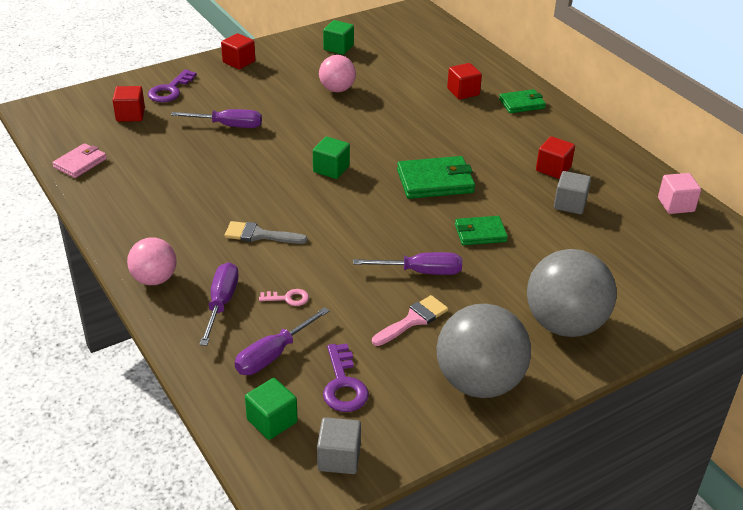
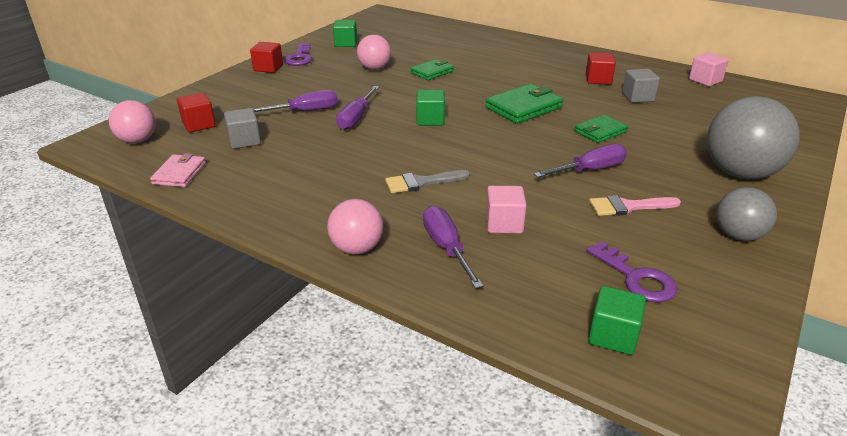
camera: 25 degrees left, 5 degrees down
purple key [148,69,197,102] -> purple key moved to [284,43,312,66]
purple screwdriver [234,307,330,375] -> purple screwdriver moved to [336,86,379,130]
pink key [259,289,309,306] -> pink cube [486,186,527,234]
grey cube [317,417,361,474] -> grey cube moved to [224,108,261,149]
pink brush [372,295,448,346] -> pink brush turned 120 degrees counterclockwise [589,195,681,216]
grey ball [437,304,531,398] -> grey ball [716,187,777,241], size x0.58
red cube [447,63,482,100] -> none
green wallet [499,89,546,113] -> green wallet moved to [410,59,454,80]
none -> pink ball [109,100,156,143]

